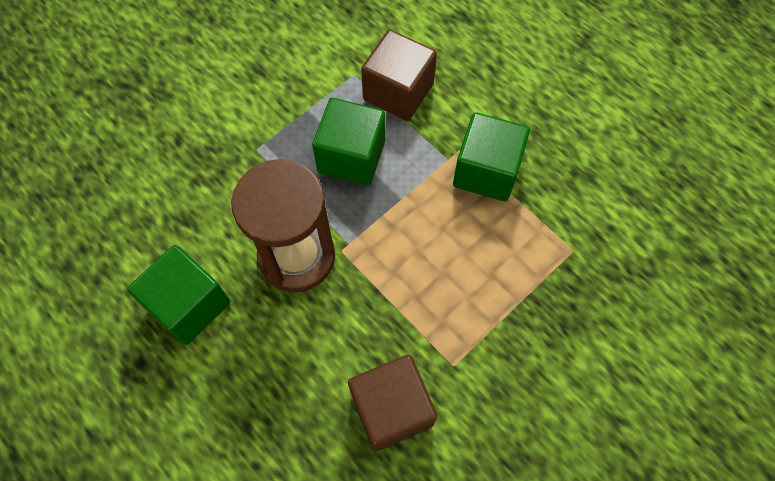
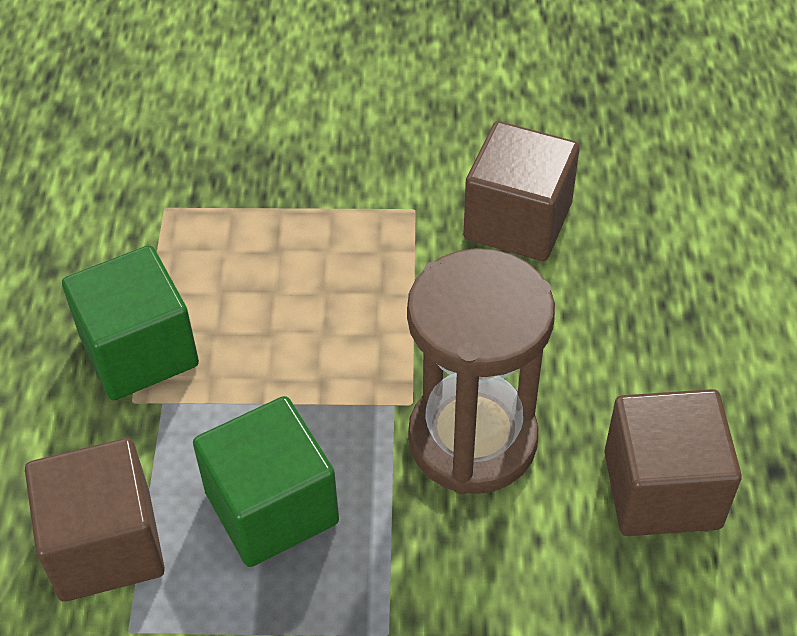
camera: 135 degrees left, 15 degrees down
green cube [127,245,230,345] -> brown cube [604,389,742,536]

